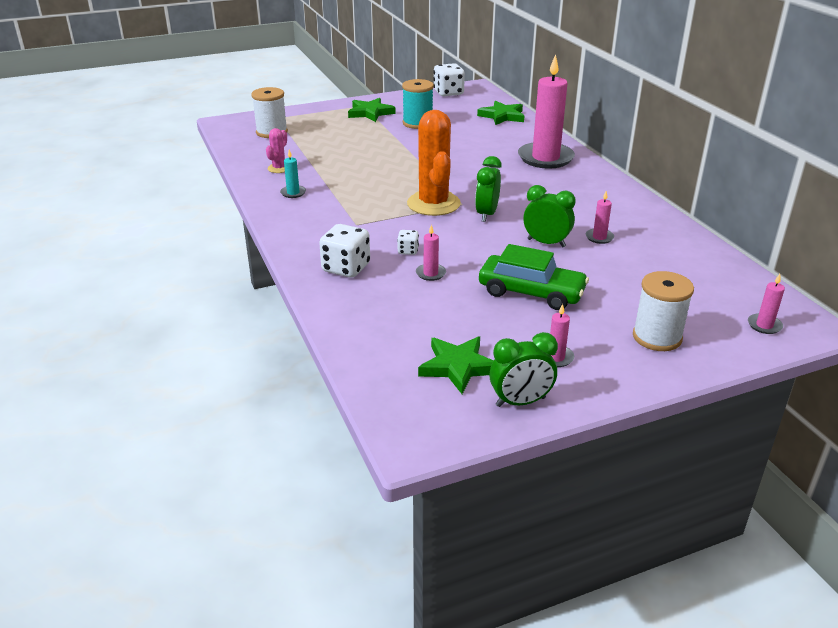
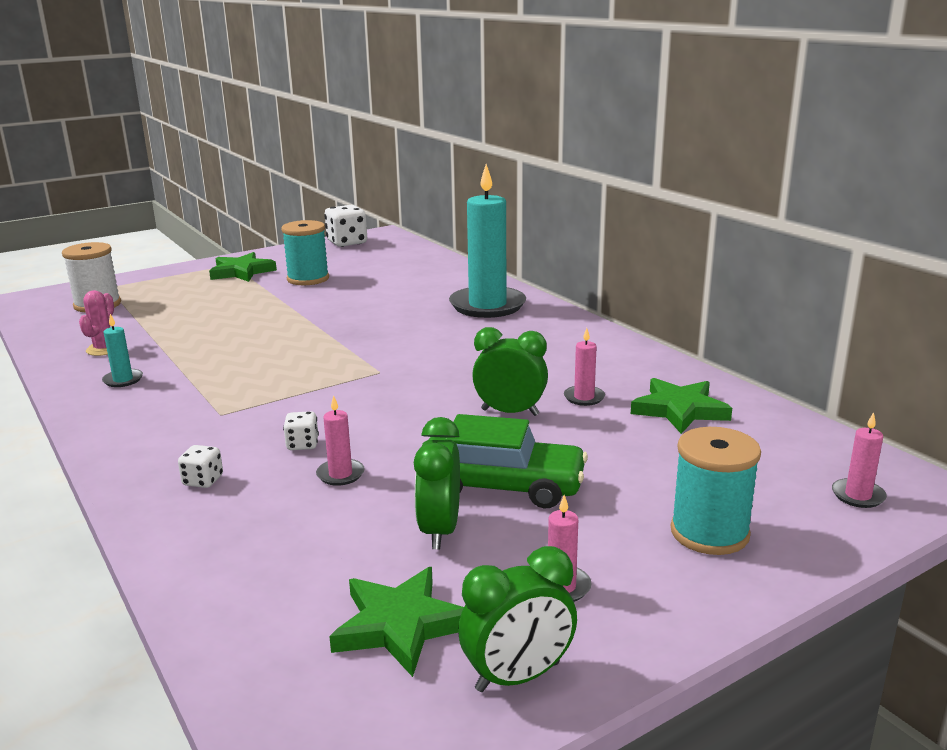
camera: 10 degrees left, 10 degrees down
white dice [319,224,370,278] -> white dice [178,445,223,488], size x0.51
orange cactus [407,110,461,216] -> none
green clock [475,156,502,222] -> green clock moved to [414,417,460,549]
green star [477,100,524,125] -> green star moved to [631,378,732,434]
pink candle [518,54,575,169] -> turquoise candle [449,164,526,318]
white spool [633,271,694,351] -> turquoise spool [671,427,761,555]

